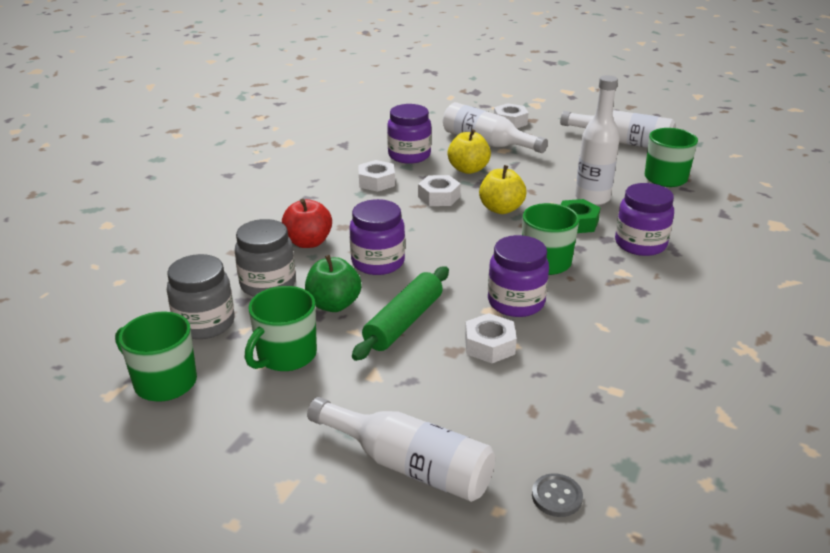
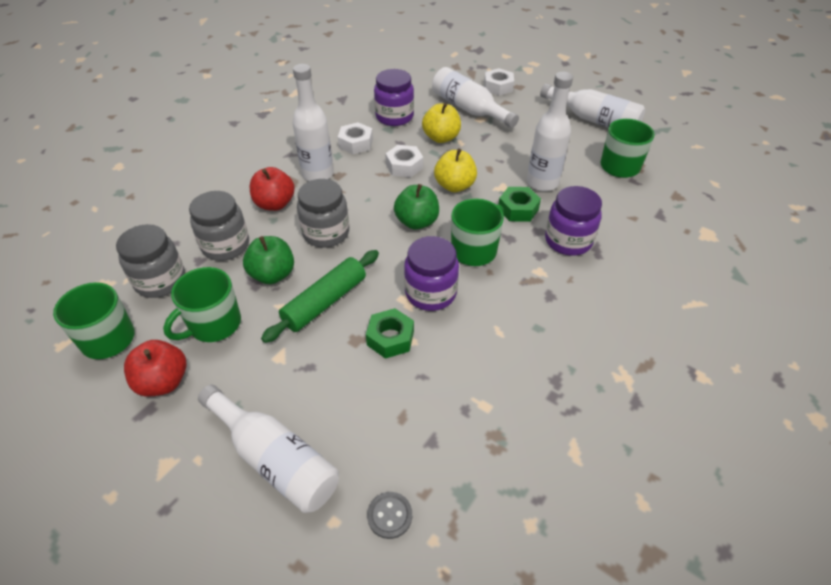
camera: 10 degrees right, 15 degrees up
purple jar [350,199,405,275] -> grey jar [297,179,349,247]
white nut [465,313,517,363] -> green nut [366,308,414,359]
none -> red apple [124,340,187,396]
none -> white bottle [292,64,334,181]
none -> green apple [394,184,439,230]

